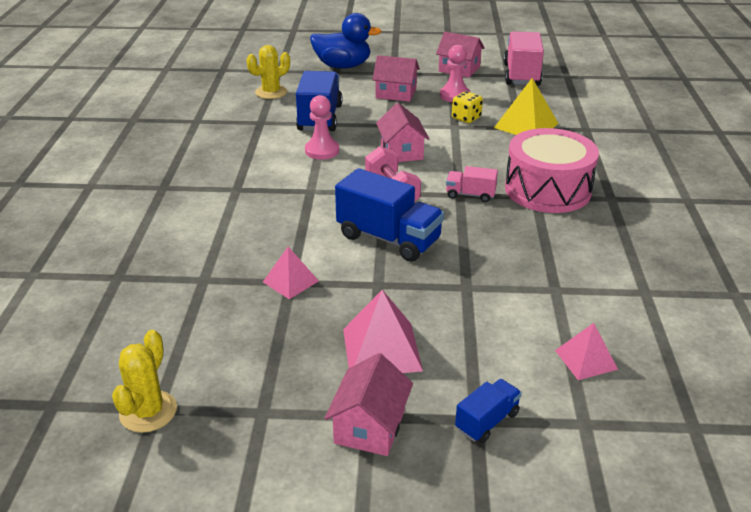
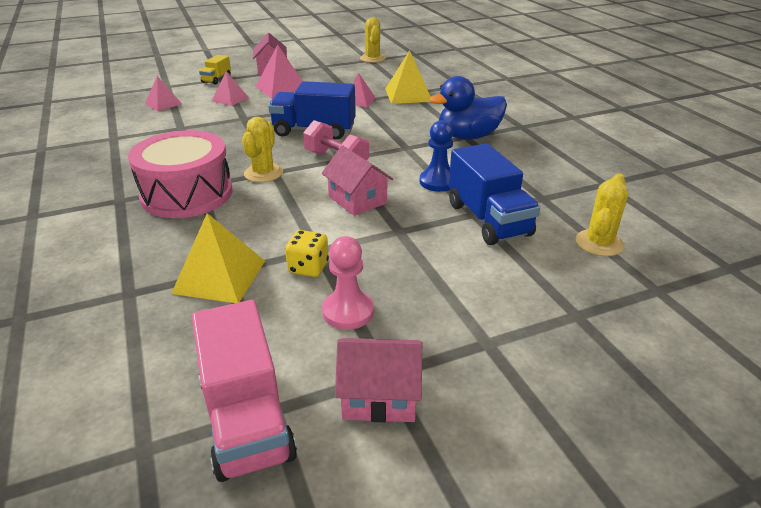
camera: 155 degrees right, 0 degrees up
pink pawn [305,95,339,160] -> blue pawn [419,120,453,192]
blue duck [310,13,382,68] -> blue duck moved to [429,76,507,139]
pink house [372,55,420,102] -> none
pink truck [446,166,498,202] -> yellow cactus [242,117,283,182]
blue truck [455,379,522,443] -> yellow truck [199,55,231,85]
none -> pink pyramid [212,72,249,106]
none -> yellow pyramid [385,50,431,104]

